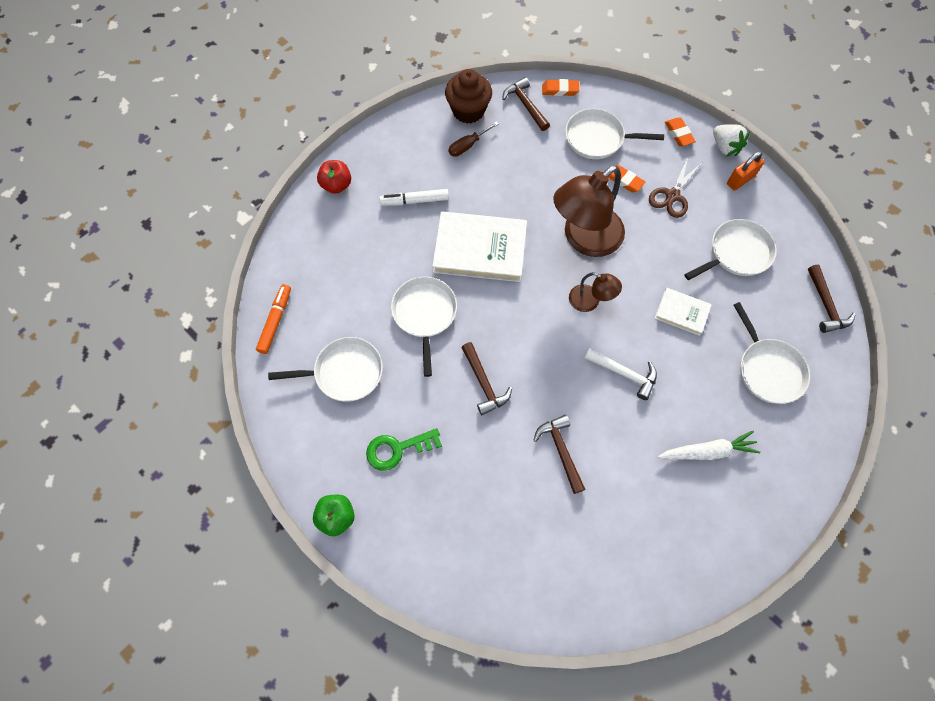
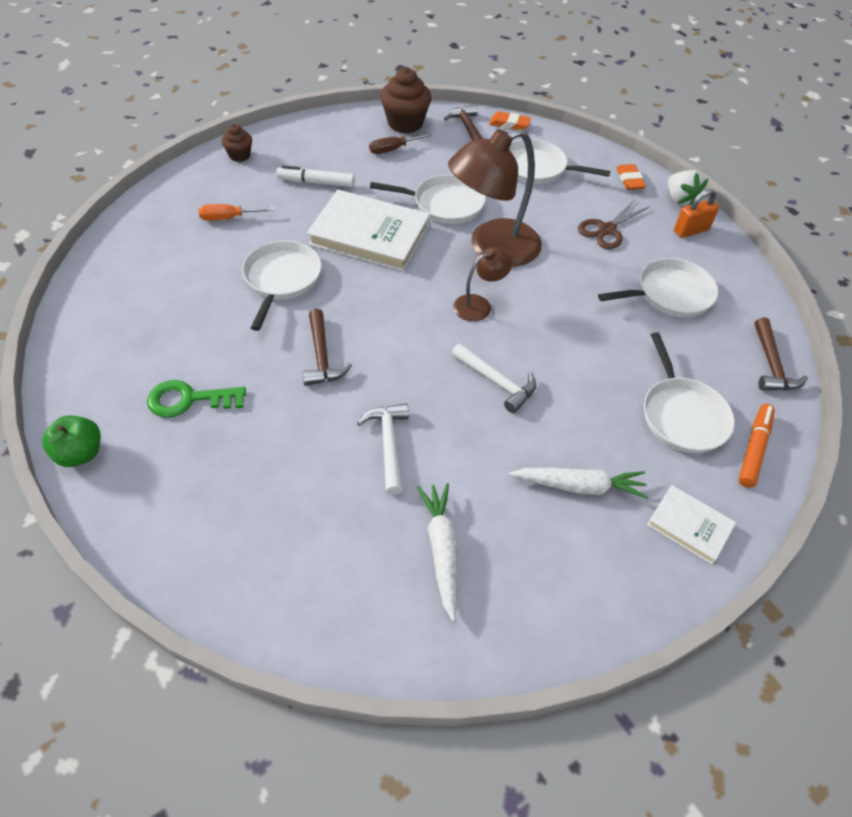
camera: 10 degrees right, 15 degrees down
orange marker [256,284,291,354] -> orange marker moved to [738,404,775,488]
white pan [268,337,383,402] -> white pan moved to [370,174,486,224]
red apple [317,160,351,194] -> brown cupcake [222,124,252,162]
brown hammer [534,415,586,494] -> white hammer [357,403,409,495]
brown lamp [569,272,622,312] -> brown lamp turned 75 degrees counterclockwise [453,247,512,322]
orange eraser [608,165,645,192] -> none
white book [655,288,712,336] -> white book moved to [647,485,736,564]
none -> orange screwdriver [198,204,275,221]
none -> white carrot [417,483,458,622]

